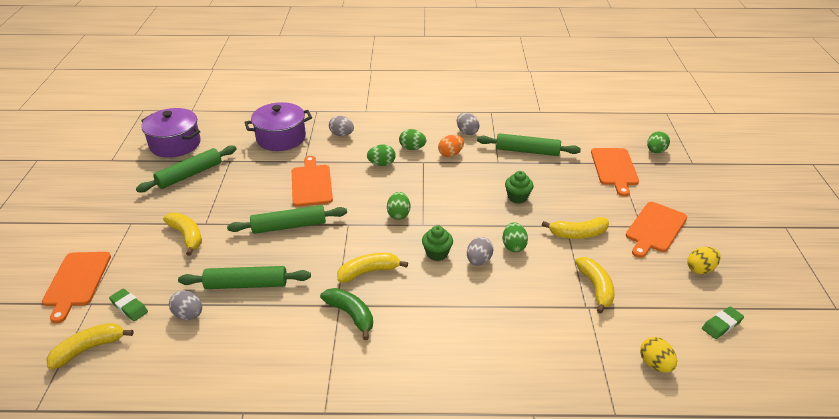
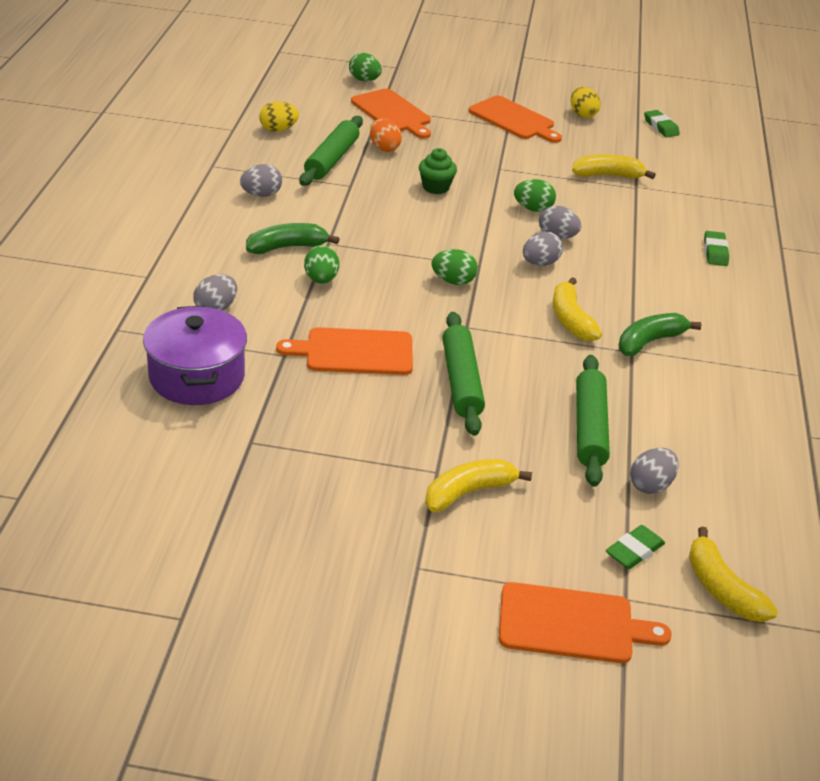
camera: 85 degrees left, 0 degrees up
green rolling pin [136,146,237,192] -> none
purple pot [141,108,201,158] -> none
green egg [399,129,426,150] -> green banana [246,223,339,254]
green cupcake [422,226,453,261] -> grey egg [523,232,563,266]
orange egg [438,135,464,157] -> orange egg moved to [370,118,402,152]
yellow banana [542,217,609,239] -> none
orange cutting board [591,148,639,196] -> orange cutting board turned 45 degrees clockwise [351,88,431,139]
yellow egg [640,337,677,373] -> yellow egg moved to [259,101,299,132]
none -> green eraser [704,231,729,266]

